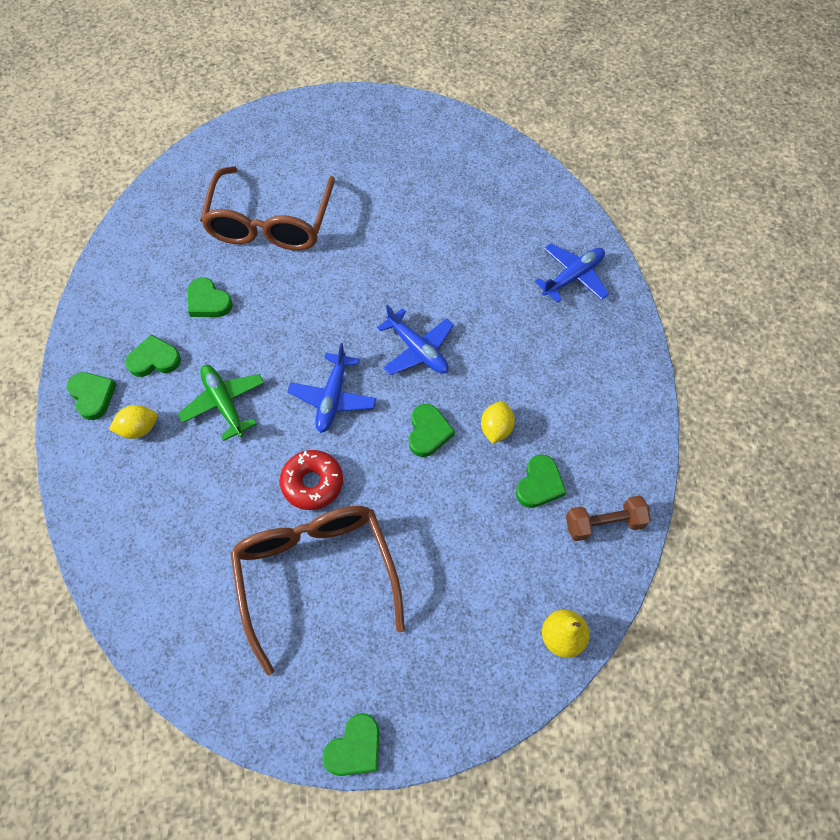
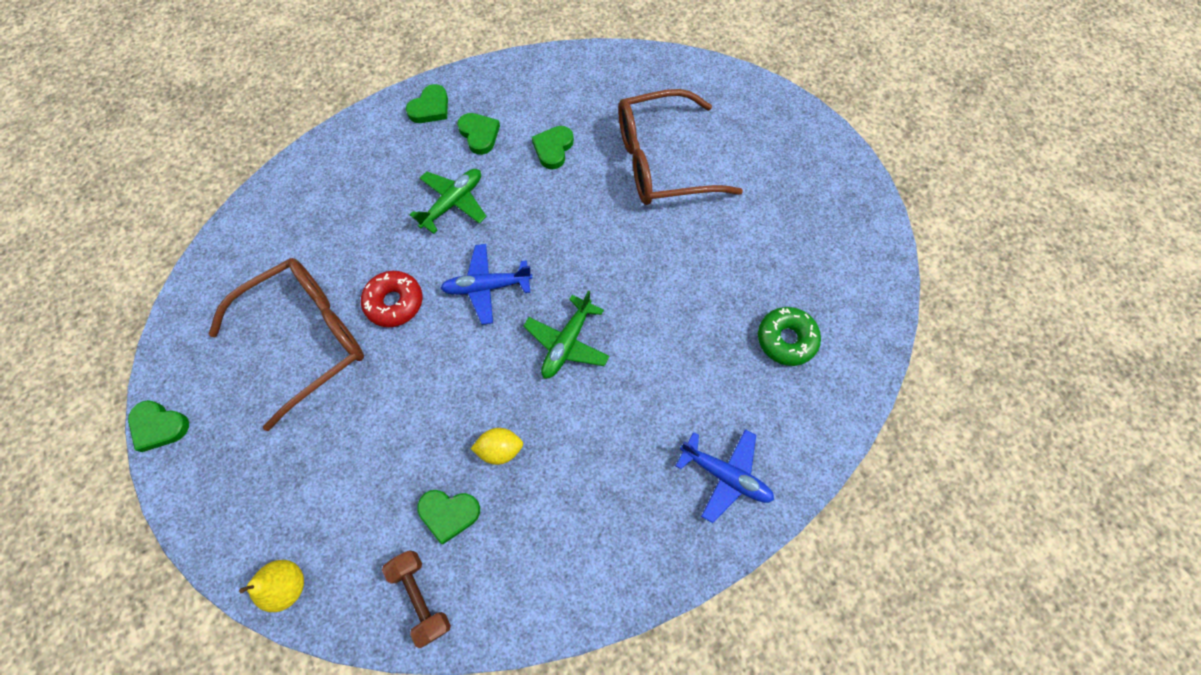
camera: 70 degrees right, 5 degrees up
yellow lemon [109,405,157,439] -> none
blue plane [377,305,454,375] -> green plane [523,291,610,379]
green heart [409,404,455,457] -> none
none -> green donut [758,307,821,366]

